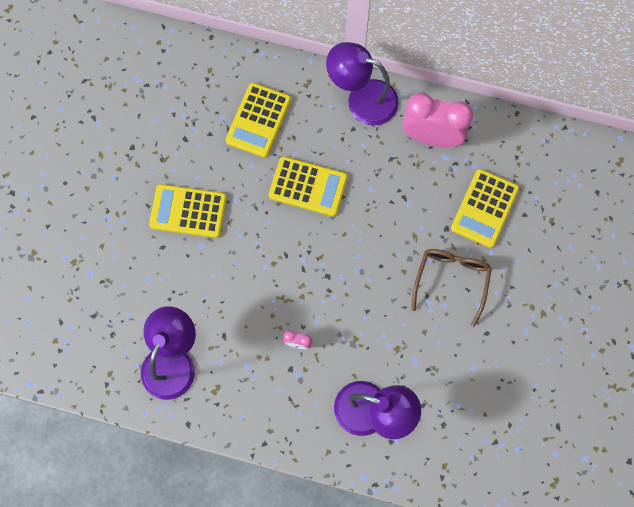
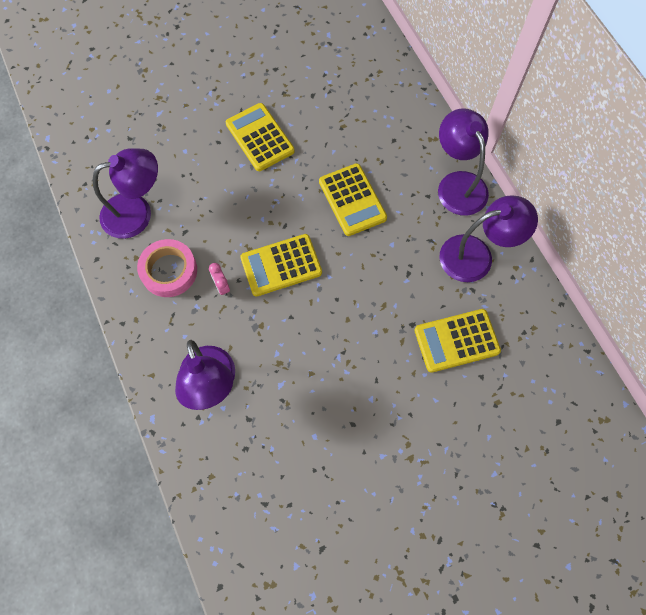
camera: 50 degrees right, 5 degrees down
yellow calculator [226,83,291,158] -> yellow calculator moved to [240,234,322,297]
pink clock [402,93,473,147] -> purple lamp [439,196,538,282]
brown glasses [411,249,492,327] -> none
none -> pink tape [137,239,197,297]

